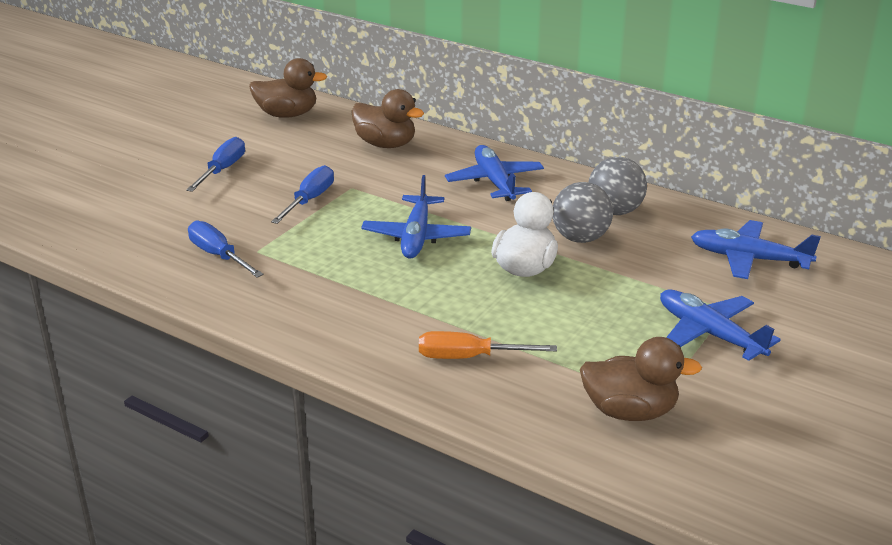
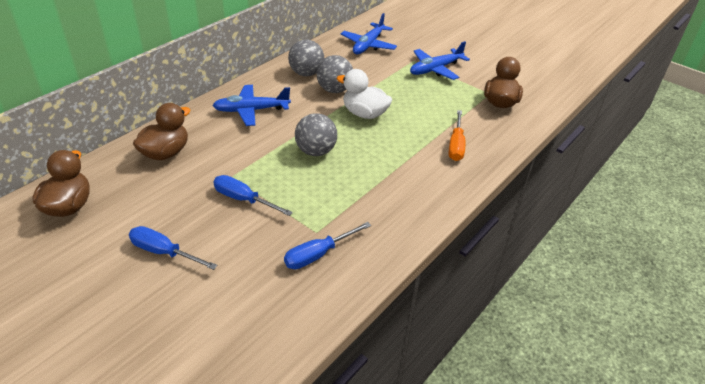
camera: 85 degrees left, 10 degrees up
blue plane [361,175,471,259] -> grey ball [295,113,337,156]

